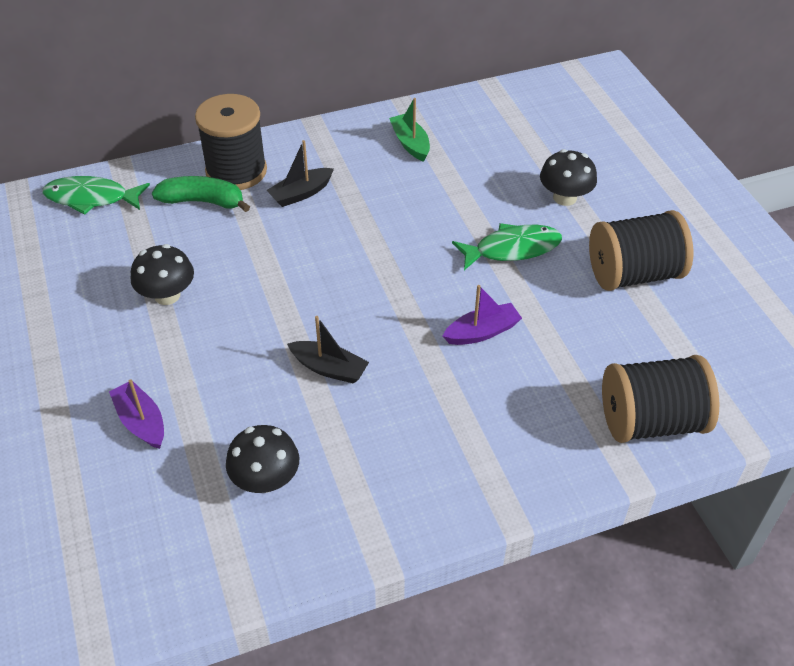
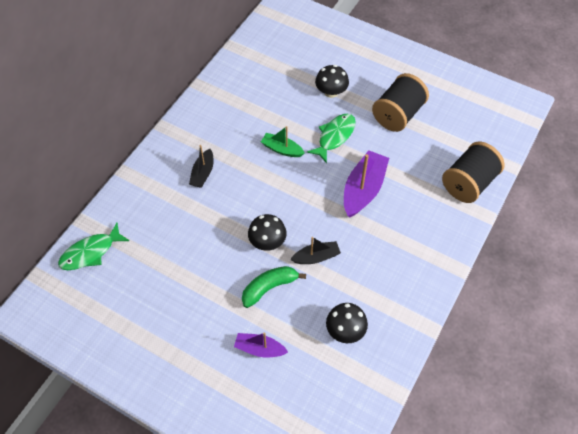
camera: 40 degrees left, 10 degrees up
black mushroom [131,244,194,305] -> black mushroom moved to [248,214,287,251]
green banana [152,176,250,212] -> green banana moved to [242,266,306,308]
black spool [195,94,267,190] -> none
green boat [389,98,430,162] -> green boat moved to [261,126,305,157]
purple boat [443,285,522,345] -> purple boat [344,150,389,218], size x1.70

